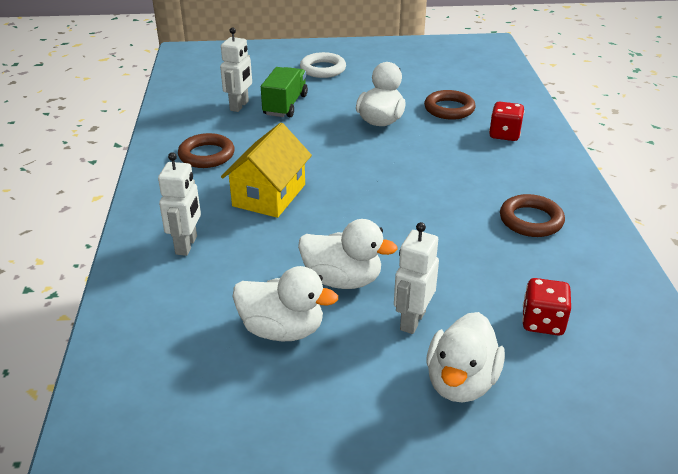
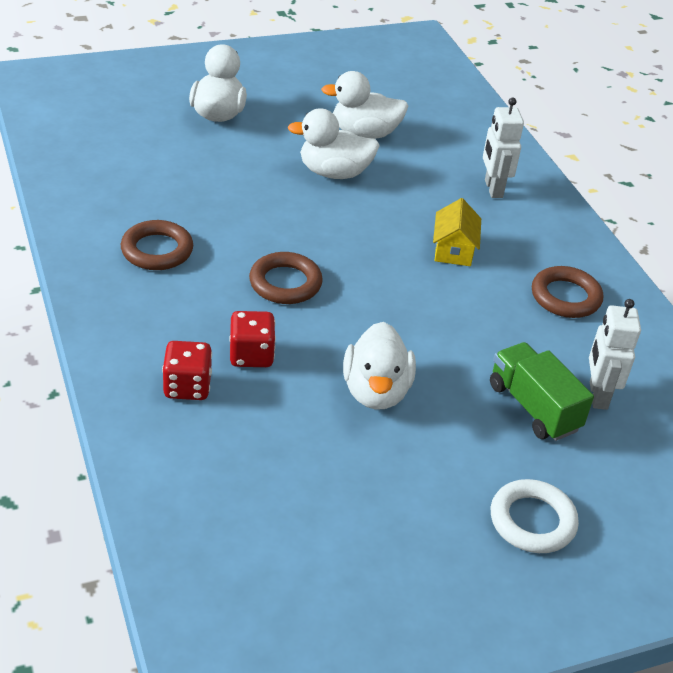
camera: 160 degrees right, 5 degrees up
yellow house [221,123,312,218] -> yellow house [433,198,481,266], size x0.63
green truck [261,67,308,117] -> green truck turned 150 degrees clockwise [490,342,594,441]
white robot [394,222,439,334] -> none
brown ring [424,90,476,120] -> brown ring moved to [249,252,323,304]
red dice [522,278,571,335] -> red dice moved to [229,311,276,367]

